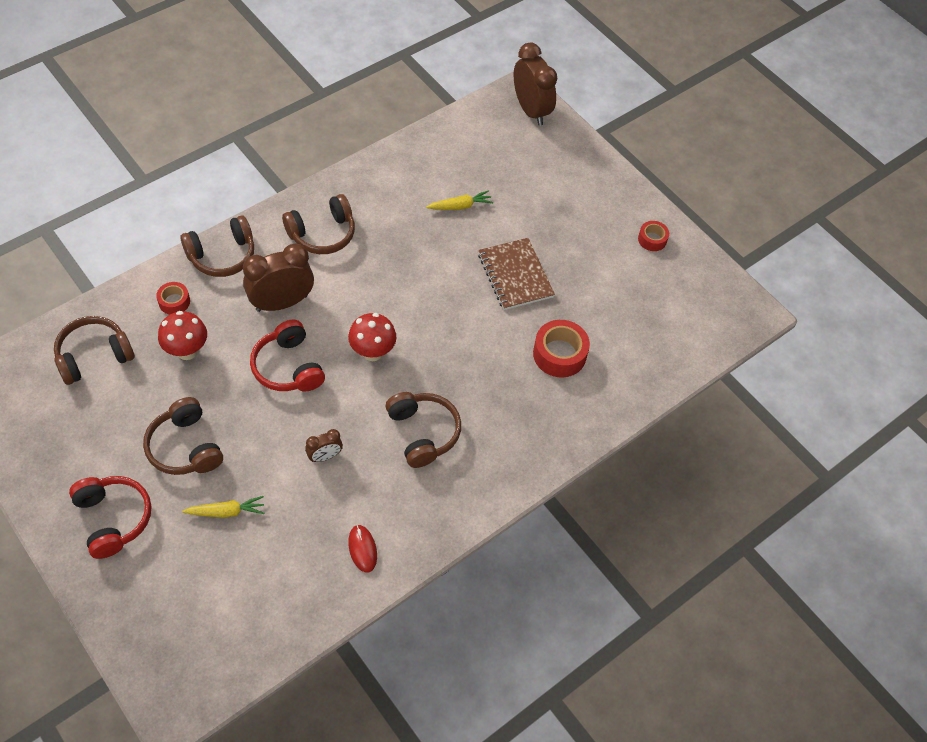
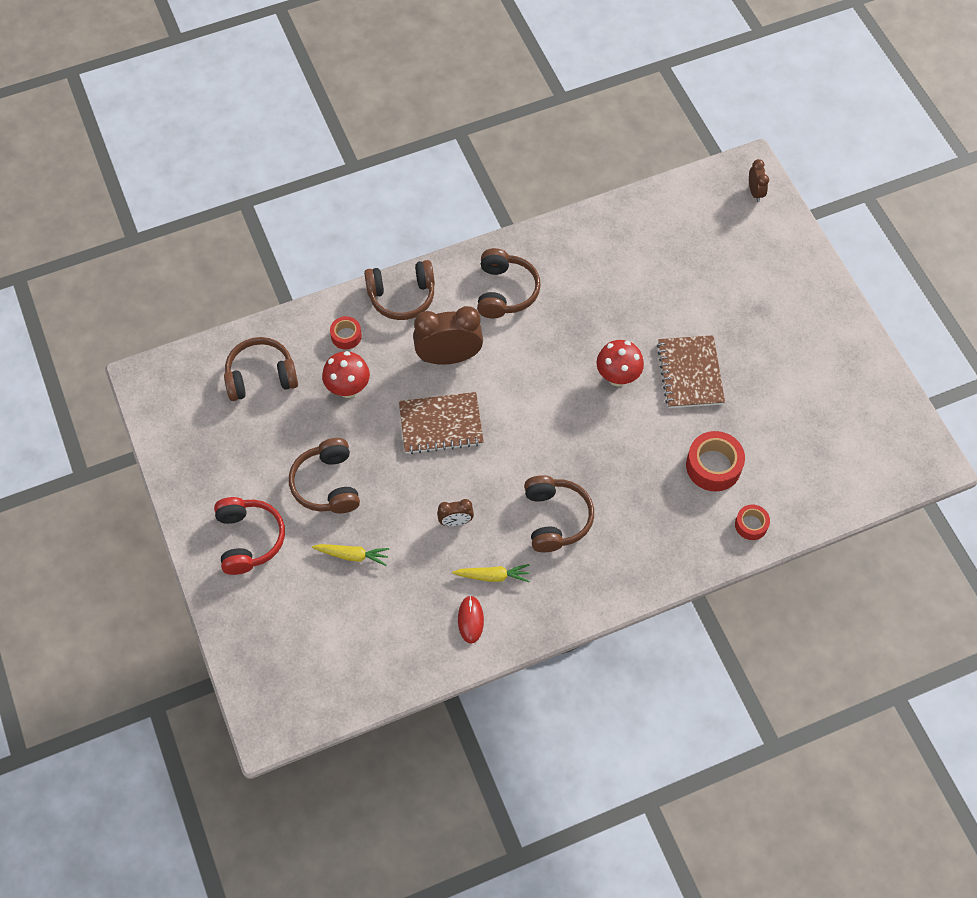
camera: 20 degrees right, 5 degrees up
red headphones [250,319,325,392] -> brown notebook [399,392,484,454]
brown headphones [282,194,355,254] -> brown headphones turned 75 degrees counterclockwise [477,248,541,318]
red mushroom [348,313,396,361] -> red mushroom moved to [596,340,644,386]
yellow carrot [426,190,493,210] -> yellow carrot moved to [452,564,530,582]
brown clock [514,43,557,126] -> brown clock [749,159,769,202], size x0.50
red tape [638,221,669,251] -> red tape moved to [735,505,770,540]

